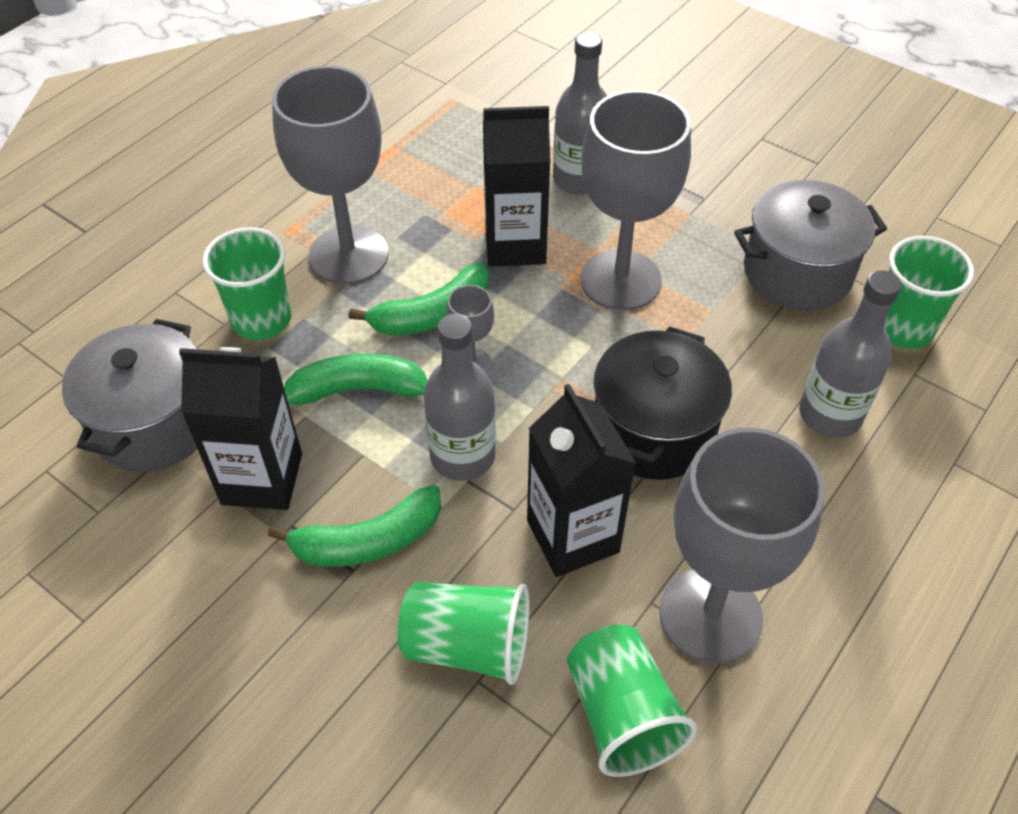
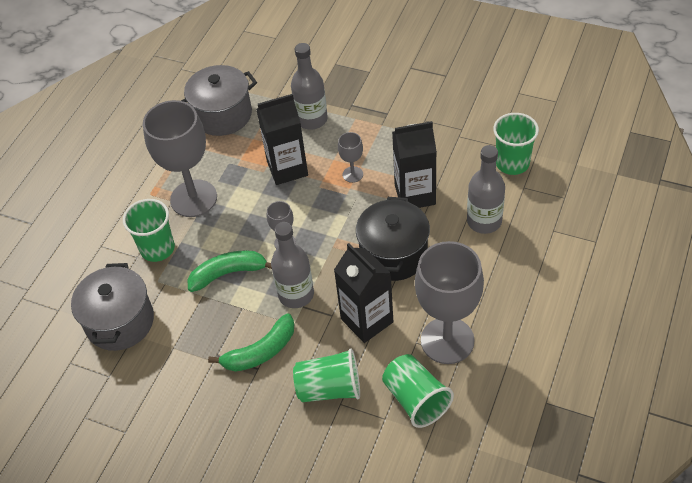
camera: 10 degrees left, 0 degrees up
black carton [179,347,302,510] -> black carton moved to [392,121,437,208]
green banana [349,263,489,336] -> none
grey goblet [580,90,691,311] -> grey goblet [338,132,363,183], size x0.45
grey pot [734,180,887,310] -> grey pot moved to [181,65,257,136]

